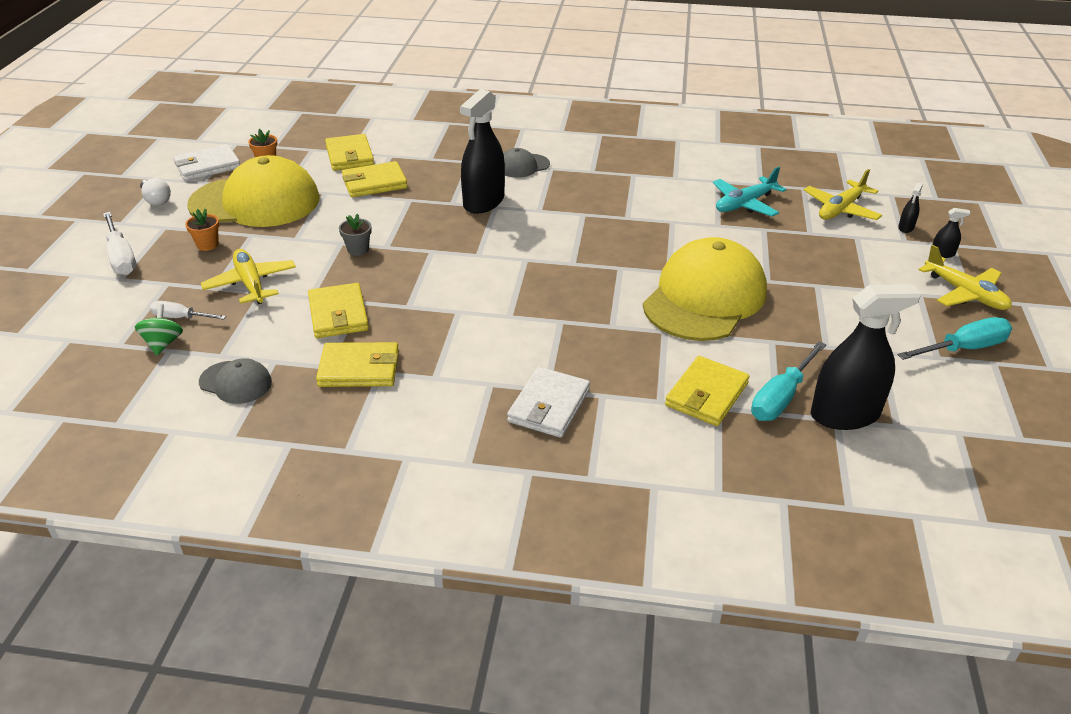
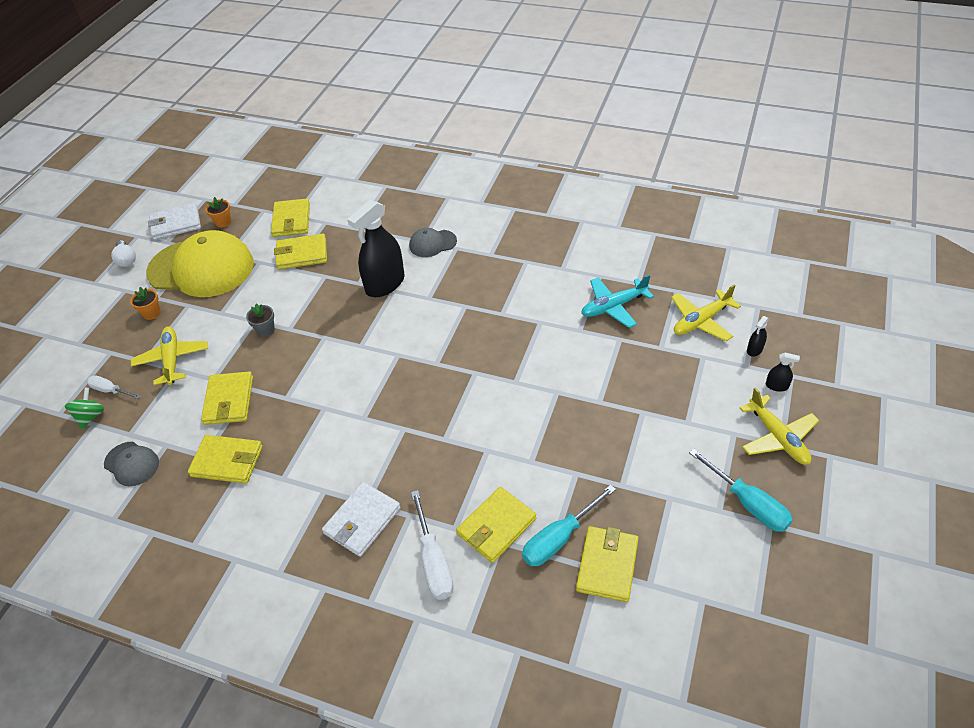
camera: 15 degrees right, 10 degrees up
white screwdriver [103,212,137,275] -> white screwdriver moved to [411,490,453,600]
yellow cap [643,237,767,341] -> none
black spray bottle [811,284,921,430] -> yellow wallet [576,526,639,602]
turquoise screwdriver [898,317,1012,360] -> turquoise screwdriver turned 60 degrees clockwise [689,449,793,532]

